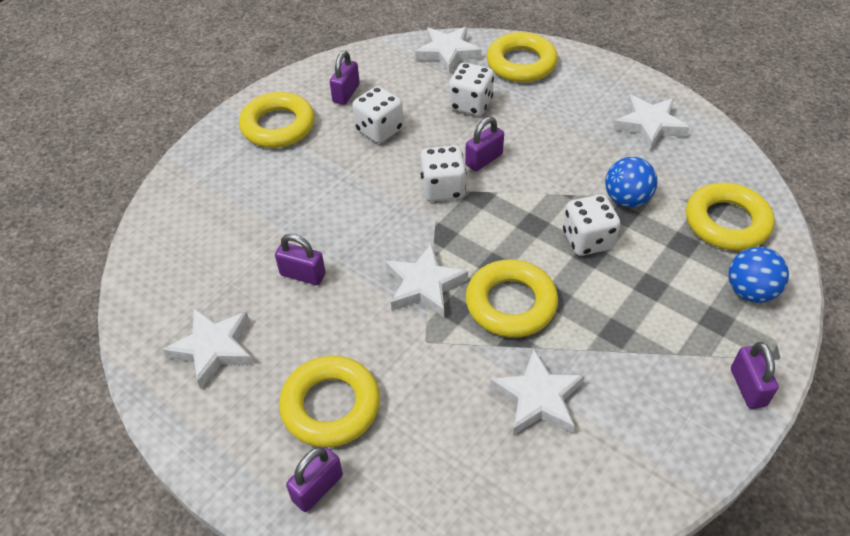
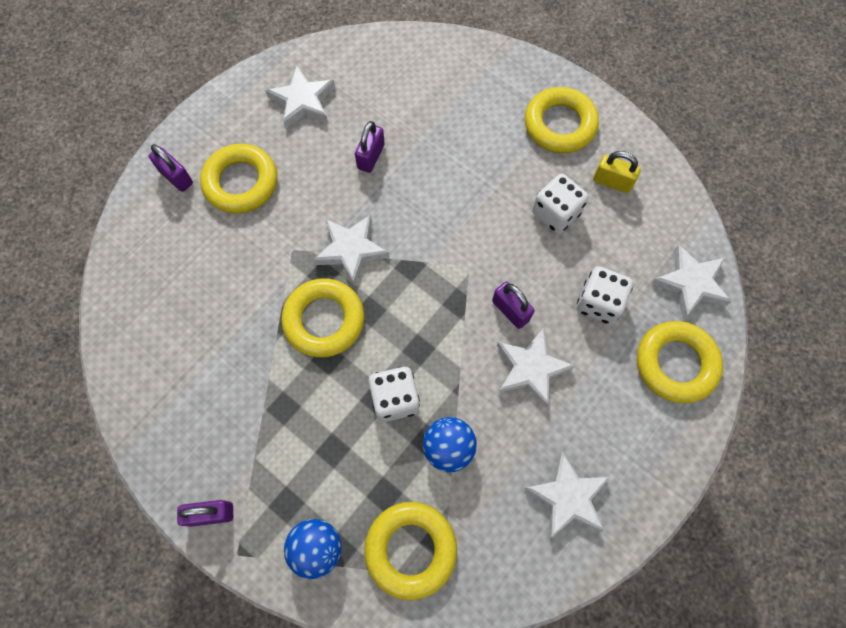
camera: 90 degrees right, 20 degrees up
purple padlock [330,50,360,105] -> yellow padlock [593,151,641,193]
white dice [421,146,466,201] -> none
white star [490,349,585,435] -> white star moved to [497,328,575,408]

